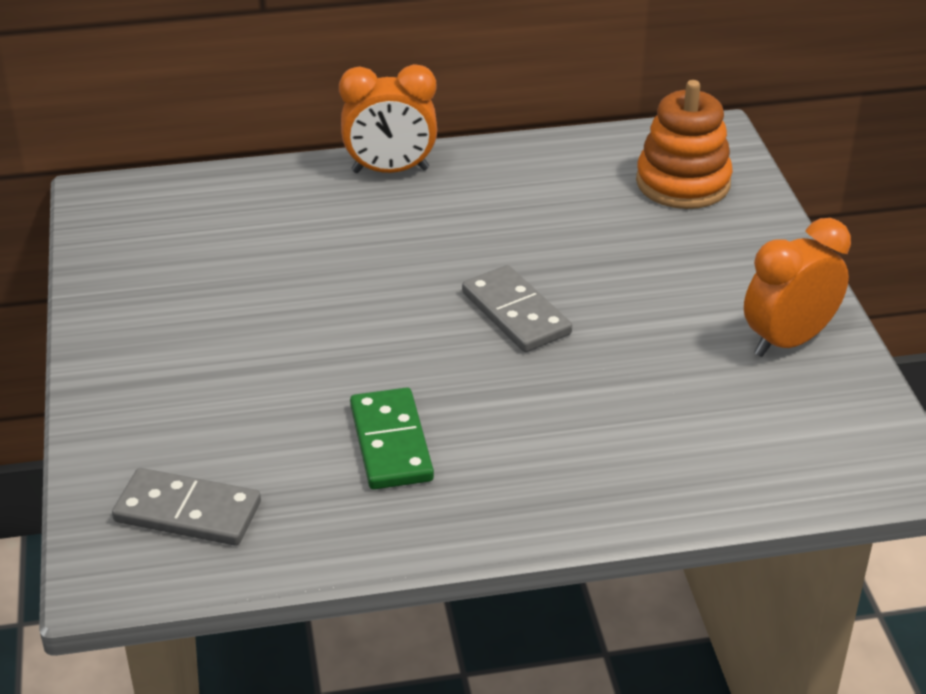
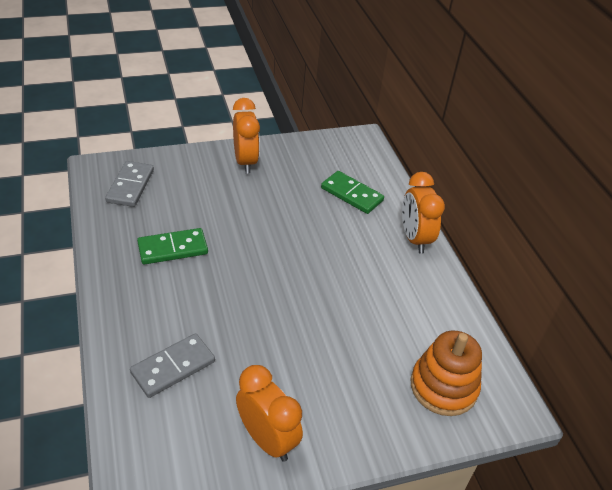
camera: 80 degrees right, 5 degrees up
grey domino [462,265,572,352] -> grey domino moved to [130,333,215,398]
none -> orange clock [233,98,260,174]
none -> green domino [321,171,384,214]

